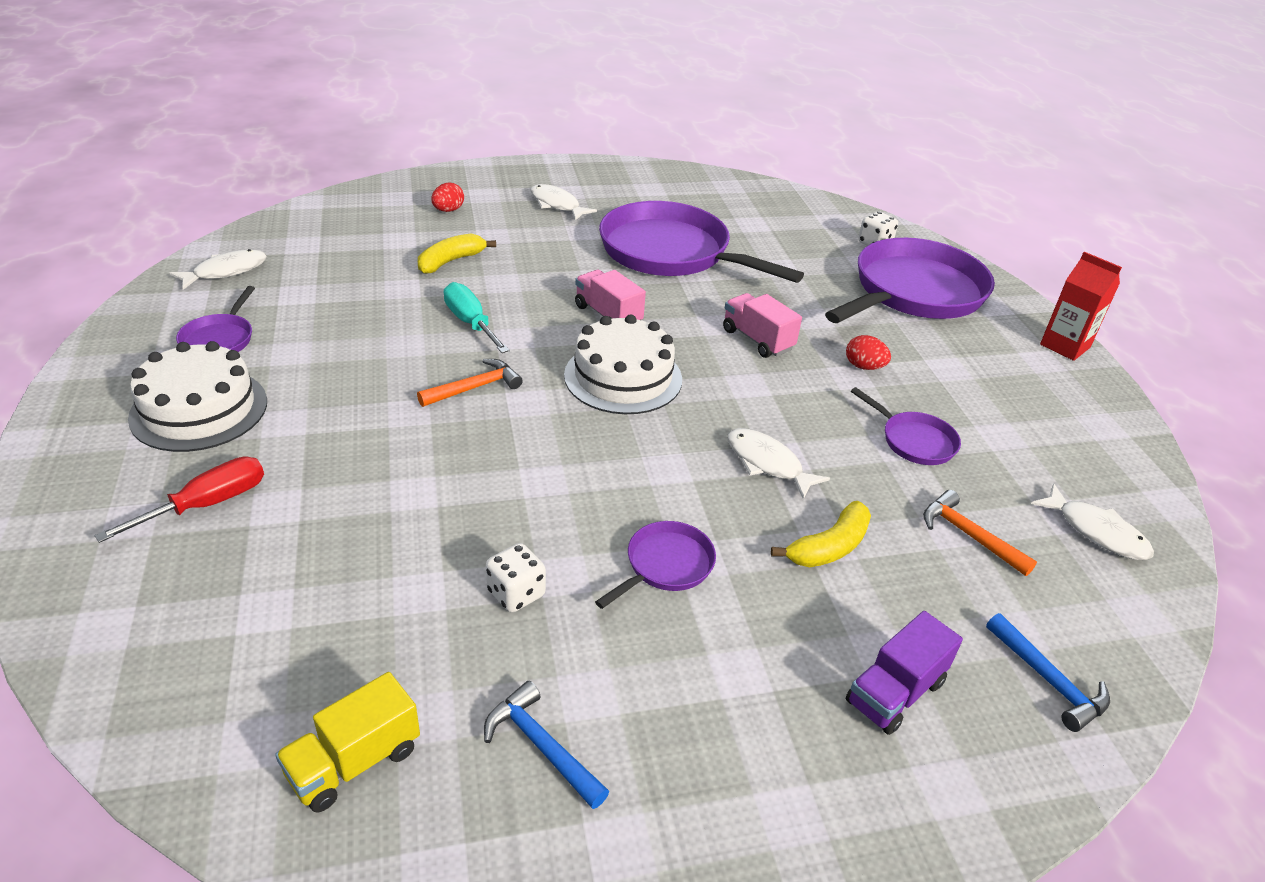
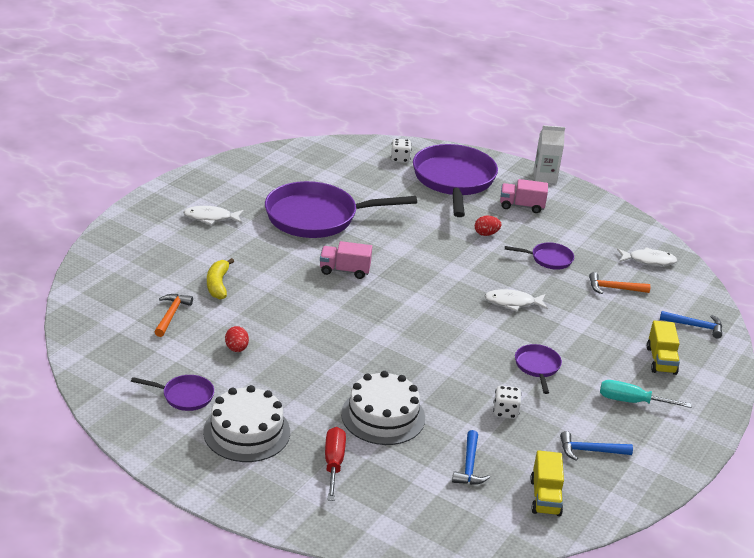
camera: 45 degrees left, 5 degrees down
white fish [169,249,267,290] -> none
purple pan [176,286,255,352] -> purple pan turned 45 degrees counterclockwise [131,375,214,411]
orange hammer [417,359,523,407] -> orange hammer moved to [155,294,193,337]
red egg [431,183,464,212] -> red egg moved to [225,326,249,352]
turquoise screwdriver [444,282,510,353] -> turquoise screwdriver moved to [600,380,691,408]
white cake [564,314,682,414] -> white cake moved to [341,371,425,445]
pink truck [723,293,802,358] -> pink truck moved to [500,179,548,213]
yellow banana [771,501,871,567] -> none
purple truck [846,611,963,735] -> yellow truck [647,321,680,375]
red carton [1040,252,1122,361] -> white carton [533,125,565,184]
none -> blue hammer [452,430,490,485]

